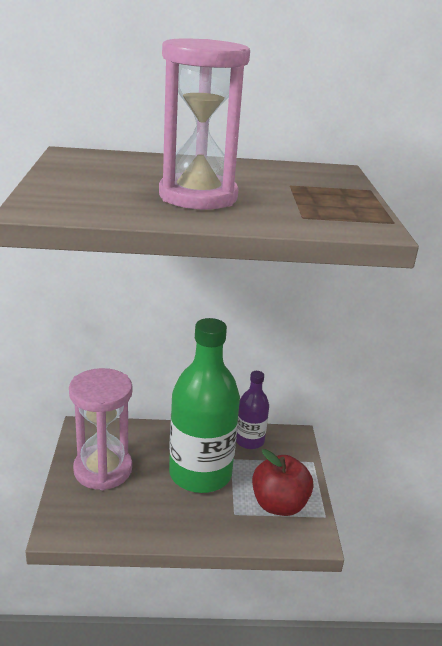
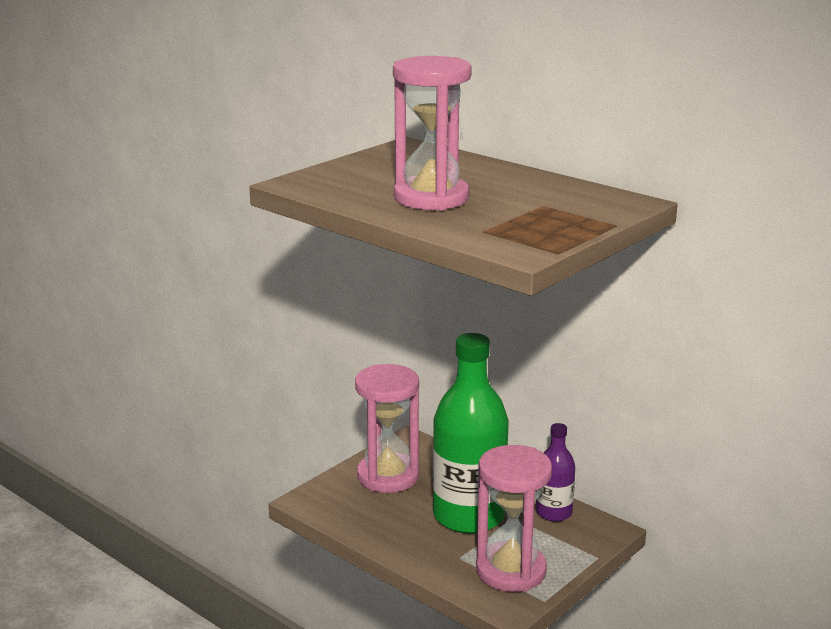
camera: 45 degrees right, 5 degrees down
red apple [252,449,313,516] -> pink hourglass [476,445,552,592]

